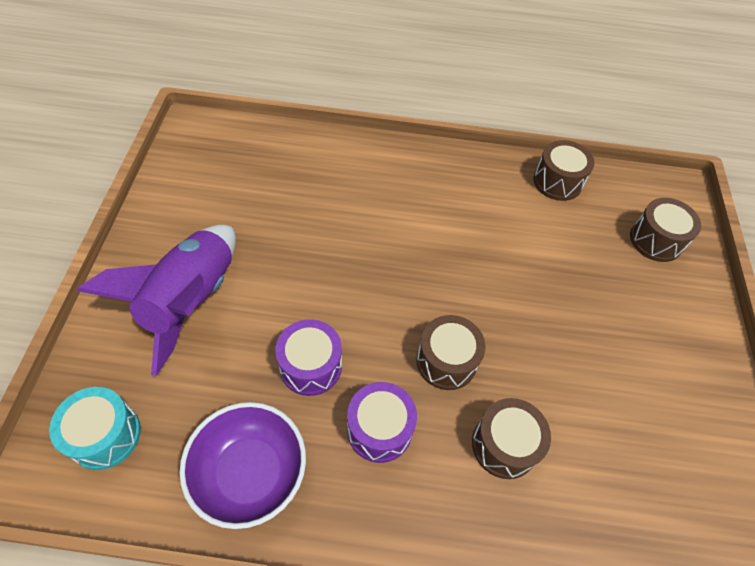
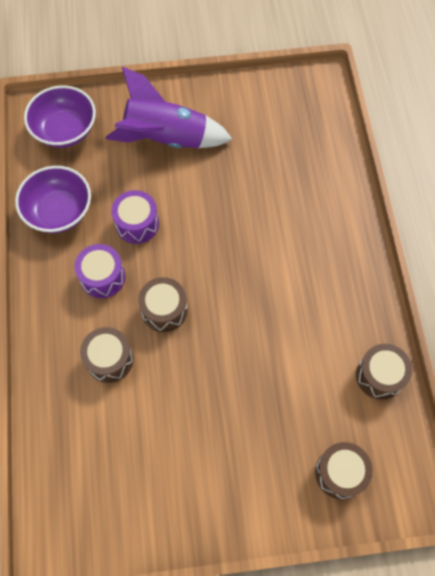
camera: 80 degrees right, 10 degrees up
turquoise drum [49,387,141,470] -> purple bowl [24,85,96,148]

